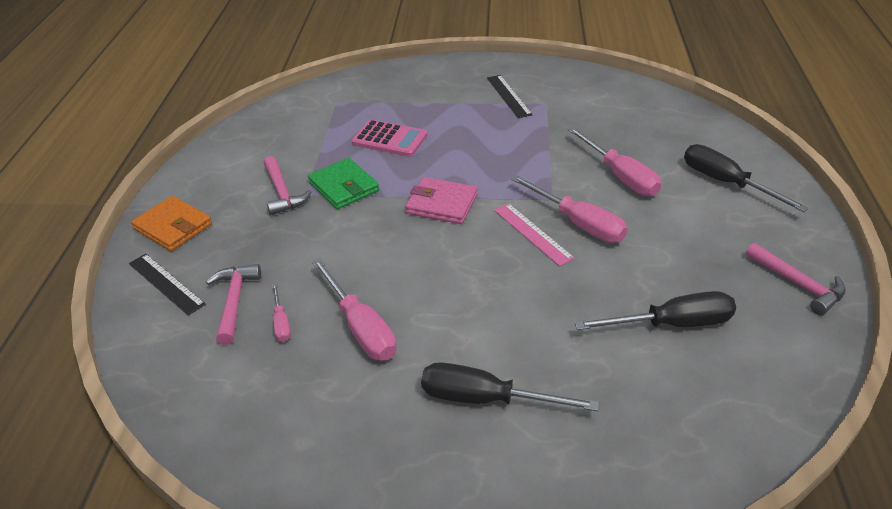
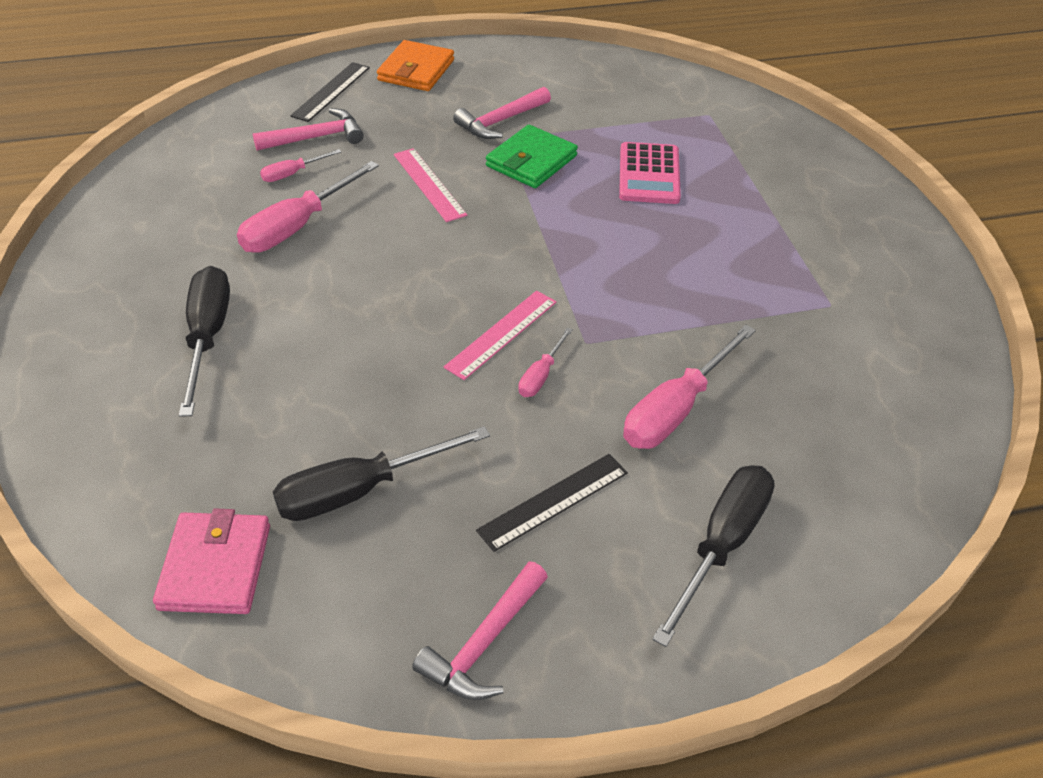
camera: 70 degrees right, 5 degrees up
pink wallet [405,177,478,224] -> pink wallet moved to [153,509,270,614]
black ruler [487,75,533,118] -> black ruler moved to [476,454,628,552]
pink screwdriver [511,175,627,243] -> pink screwdriver [518,328,573,397], size x0.51
black screwdriver [575,291,736,330] -> black screwdriver turned 90 degrees clockwise [273,426,490,521]
none -> pink ruler [394,148,467,222]

